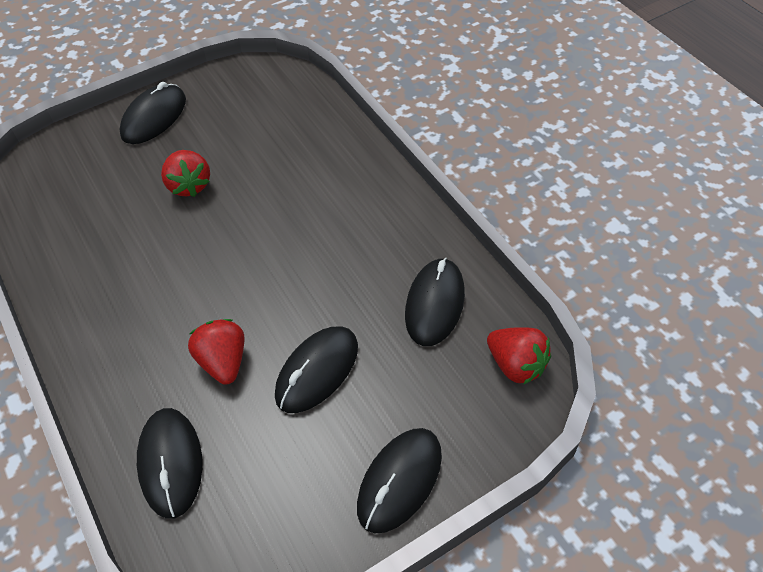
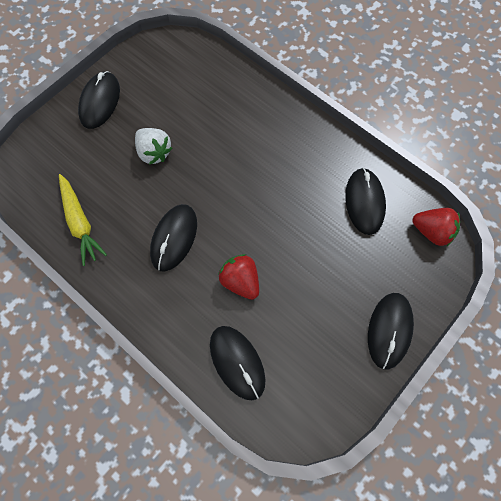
camera: 20 degrees left, 15 degrees up
red strawberry [161,150,210,197] -> white strawberry [135,128,172,165]
black mouse [275,326,358,413] -> black mouse moved to [150,204,197,272]
none -> yellow carrot [59,174,107,266]

